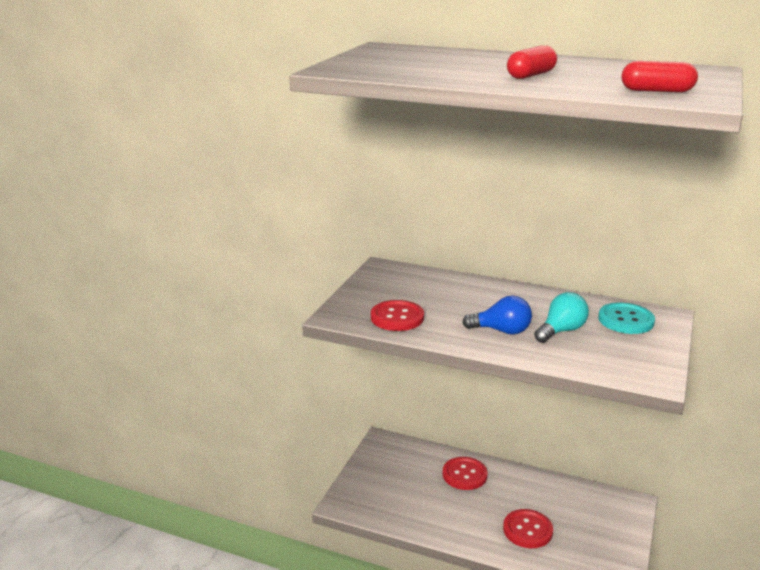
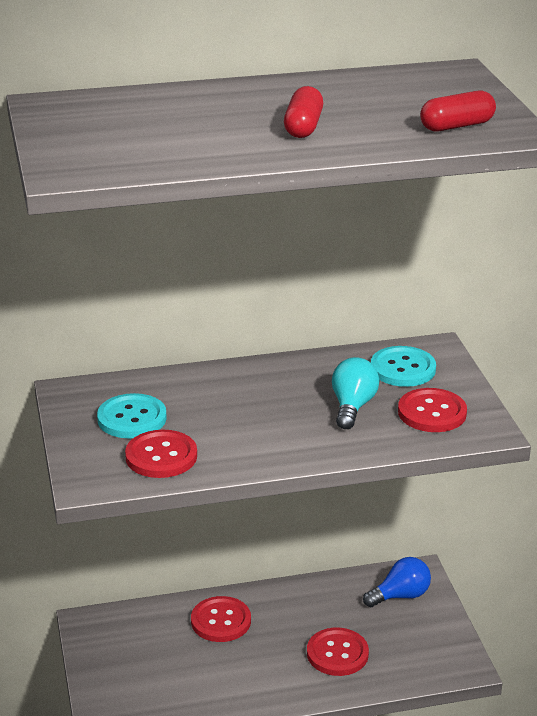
camera: 35 degrees left, 5 degrees up
blue light bulb [462,295,532,335] -> blue light bulb moved to [363,557,431,607]
none -> turquoise button [97,393,167,438]
none -> red button [398,388,467,432]

